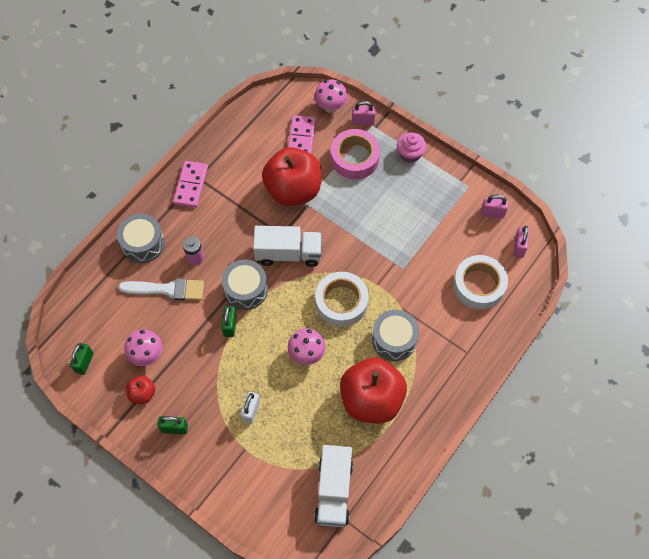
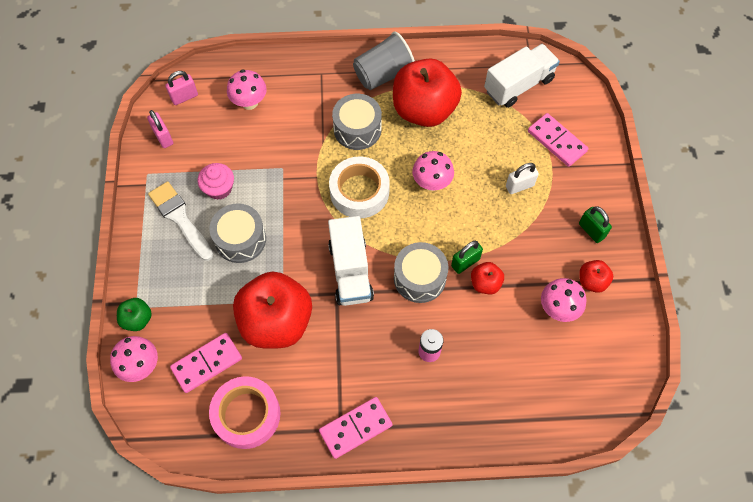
camera: 130 degrees left, 0 degrees up
green padlock [70,343,94,375] -> none
grey drum [117,214,165,263] -> grey drum moved to [209,203,266,263]
white brush [119,278,204,300] -> white brush moved to [148,181,213,261]
white truck [253,226,322,267] -> white truck turned 150 degrees counterclockwise [328,216,374,306]
pink tape [331,129,380,179] -> pink tape moved to [209,376,281,449]
pink padlock [352,101,375,125] -> green apple [117,298,152,331]
pink cupcake [397,132,426,163] -> pink cupcake moved to [198,163,234,200]
white tape [453,255,508,310] -> pink mushroom [227,69,267,110]
none -> grey cup [353,31,415,90]
none -> red apple [471,262,504,294]
none -> pink domino [528,113,588,167]

